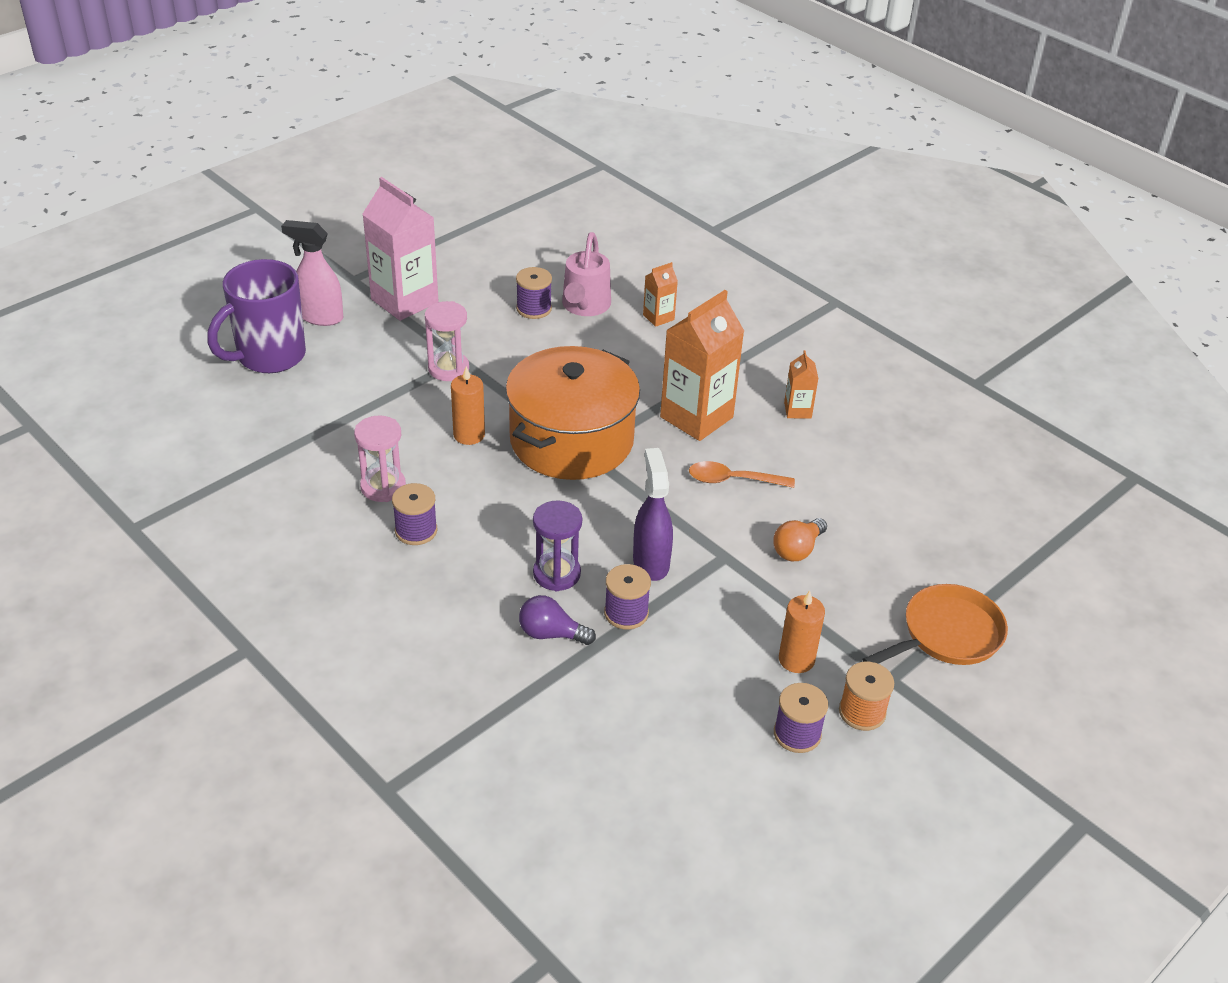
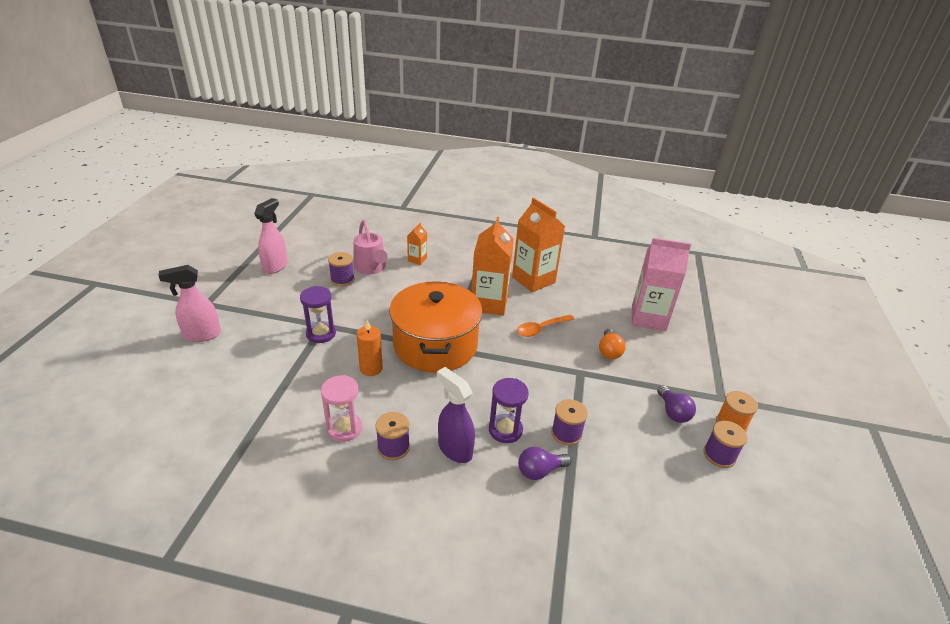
camera: 35 degrees left, 5 degrees down
purple mug [207,259,306,373] -> none
pink carton [362,177,439,321] -> pink carton moved to [632,238,691,331]
pink hourglass [425,301,469,381] -> purple hourglass [300,286,336,343]
purple spray bottle [633,448,673,581] -> purple spray bottle moved to [437,367,475,463]
orange candle [779,591,825,673] -> purple light bulb [657,385,696,423]
orange carton [784,350,818,418] -> orange carton [512,198,565,292], size x2.11
orange pan [862,584,1008,665] -> none
none -> pink spray bottle [254,198,288,274]

